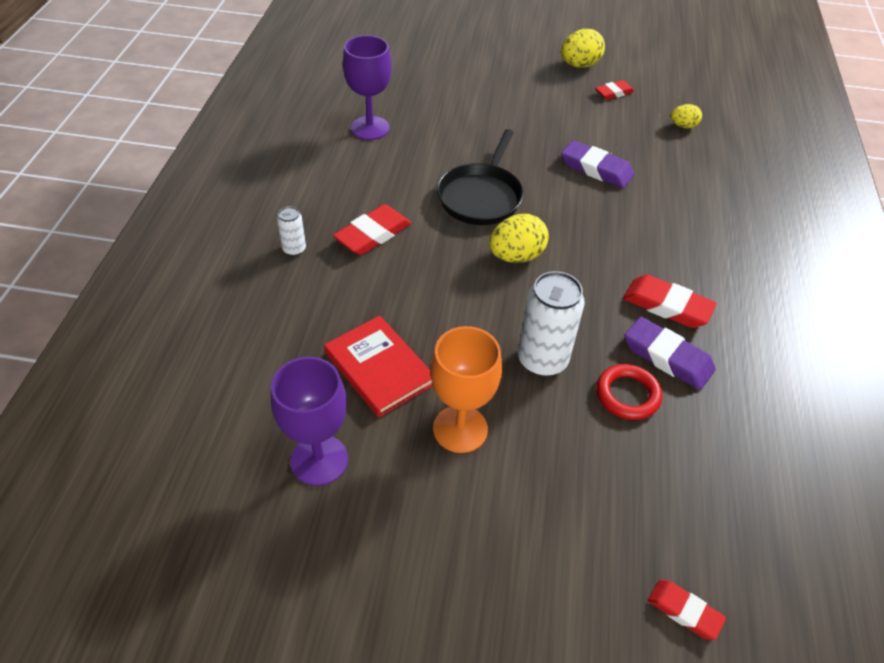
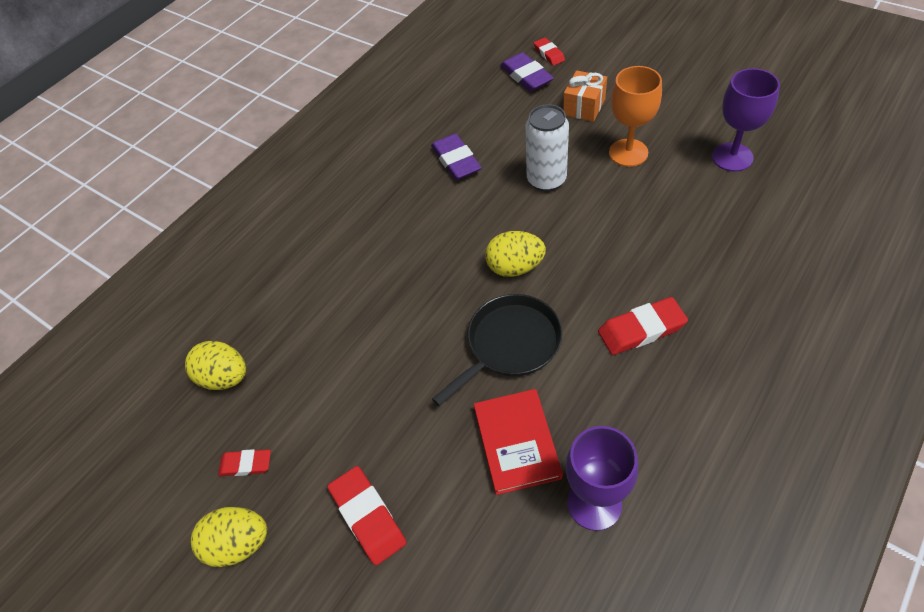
camera: 145 degrees left, 5 degrees up
white can [277,206,306,256] -> none
red book [324,316,433,417] -> red book moved to [474,389,563,495]
purple eraser [561,140,634,188] -> purple eraser moved to [500,52,554,92]
red ring [597,364,662,420] -> none
red eraser [623,275,717,328] -> red eraser moved to [328,466,406,565]
yellow egg [671,104,702,128] -> yellow egg [185,341,246,390], size x1.68
none -> orange gift [563,70,607,122]

